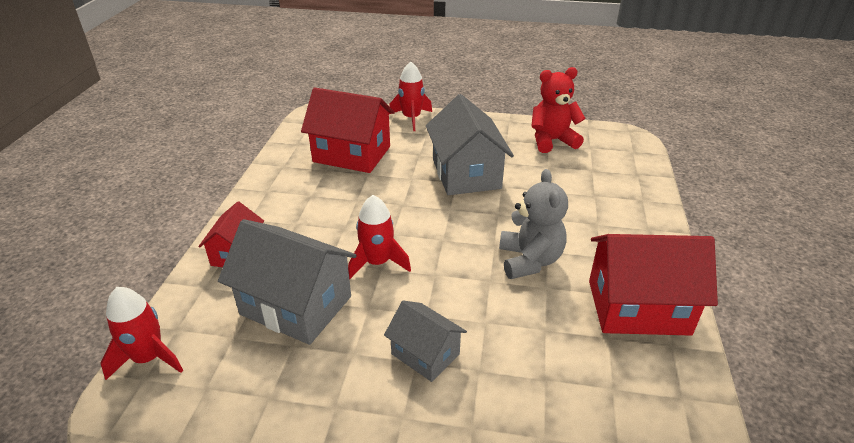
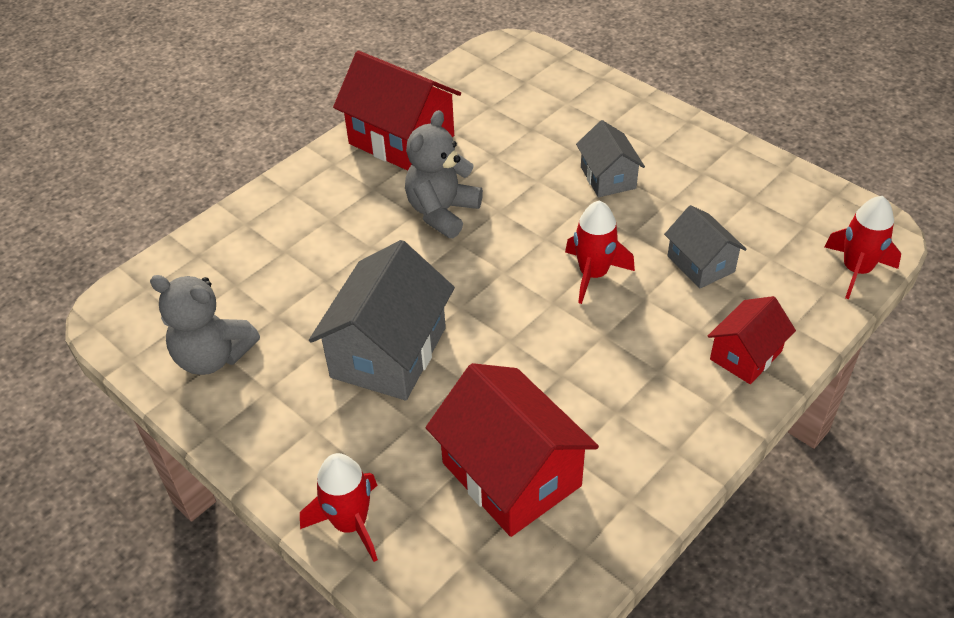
camera: 145 degrees left, 10 degrees up
grey house [218,219,357,345] -> grey house [664,205,747,289], size x0.57
red teddy bear [531,67,586,153] -> grey teddy bear [150,275,260,375]

